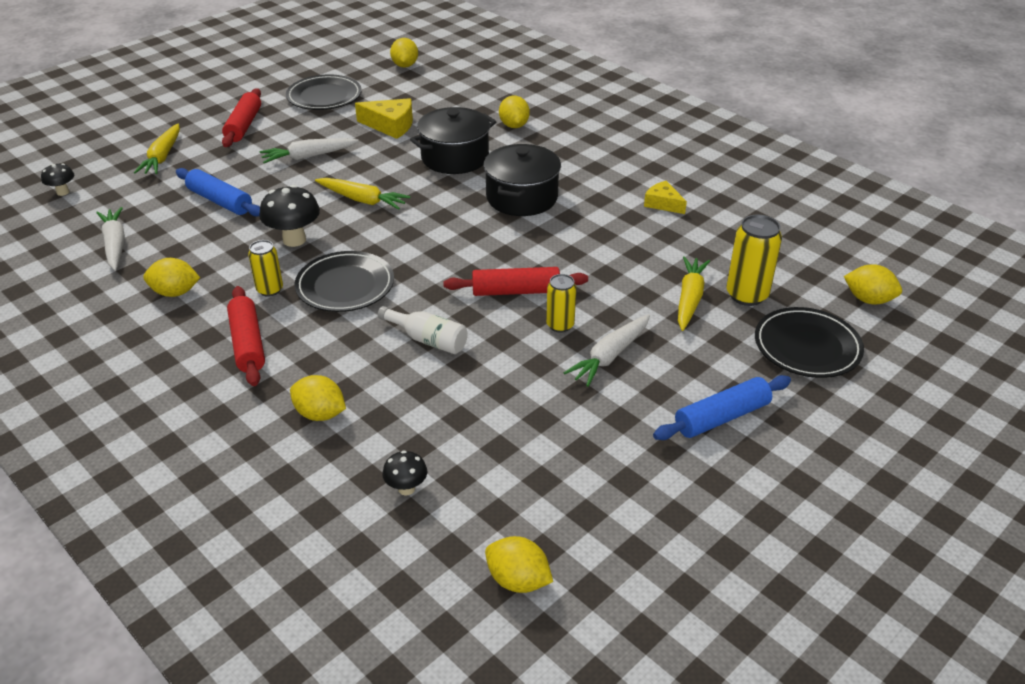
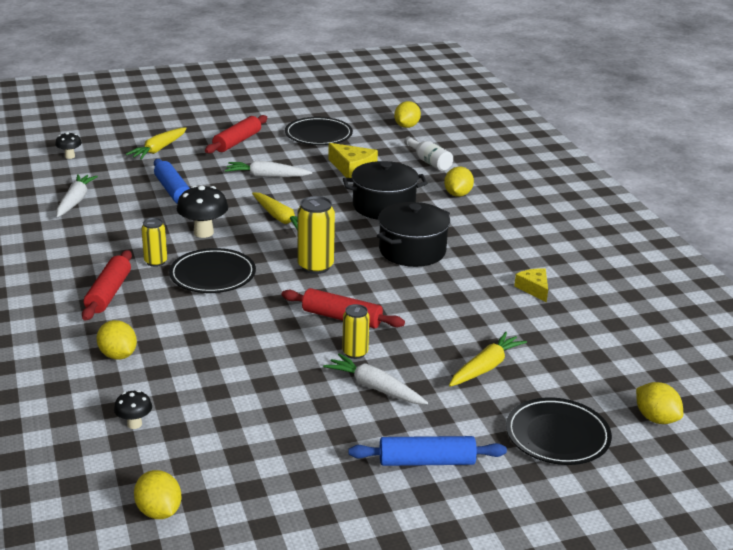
camera: 25 degrees right, 10 degrees down
yellow lemon [143,258,200,297] -> none
white bottle [378,306,468,354] -> white bottle moved to [404,136,453,171]
white carrot [564,314,650,387] -> white carrot turned 60 degrees clockwise [323,354,428,404]
yellow can [727,215,782,306] -> yellow can moved to [297,196,335,274]

